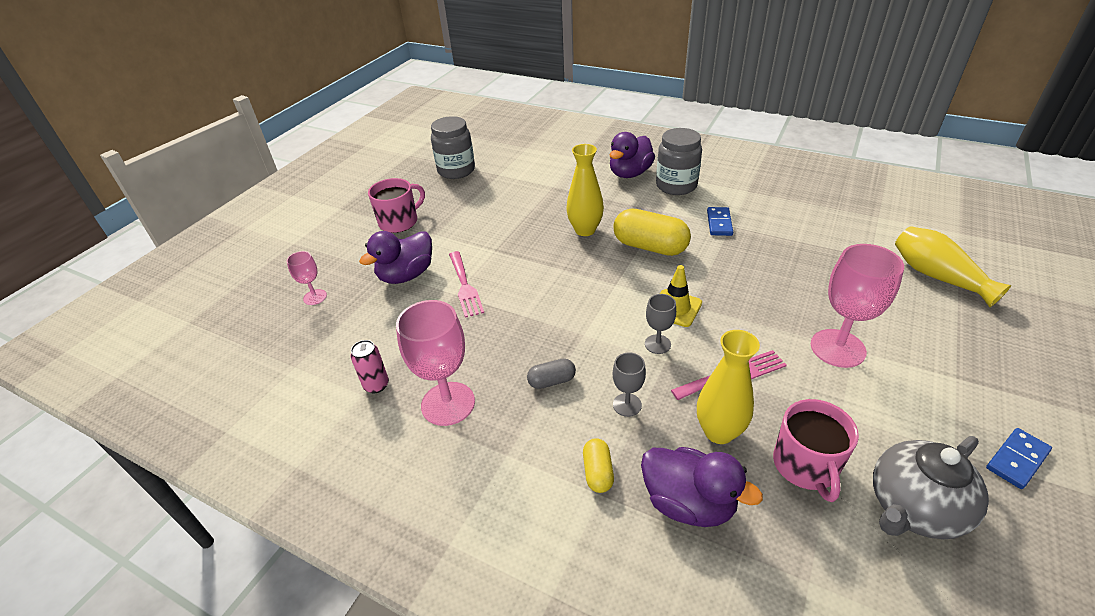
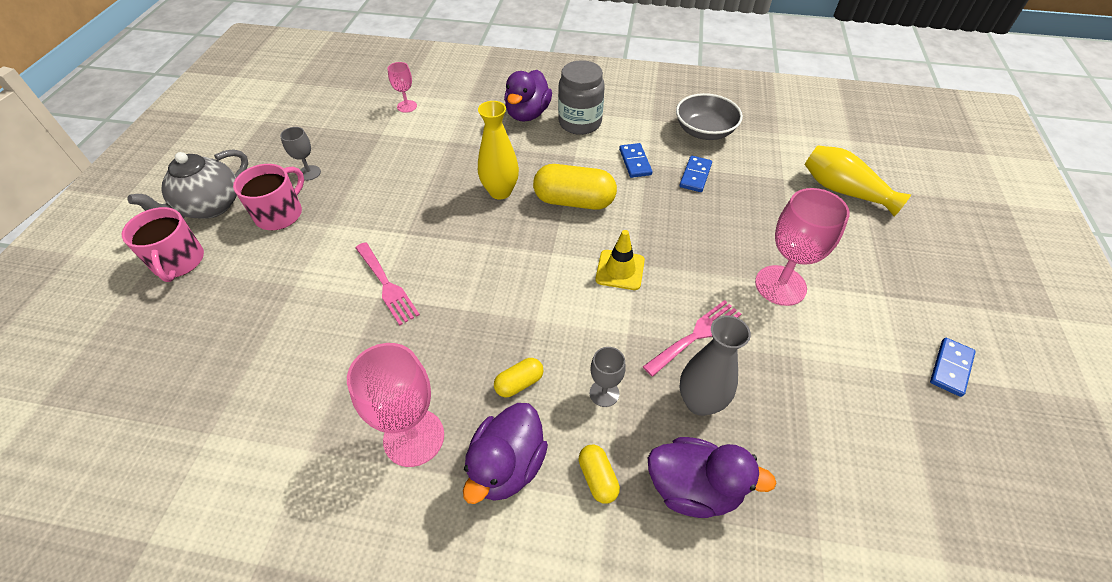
camera: 20 degrees left, 10 degrees up
pink goblet [287,251,327,305] -> pink goblet moved to [388,62,417,113]
pink can [351,340,389,393] -> none
purple duck [359,231,432,284] -> purple duck moved to [463,403,548,504]
grey jar [431,116,475,179] -> none
grey capsule [527,359,576,389] -> yellow capsule [494,358,544,397]
grey goblet [645,294,676,354] -> grey goblet moved to [280,127,321,181]
yellow vase [697,330,760,444] -> grey vase [679,315,751,416]
pink mug [773,399,859,502] -> pink mug moved to [122,207,204,282]
grey teapot [873,436,989,539] -> grey teapot moved to [128,149,248,219]
none -> grey bowl [676,93,743,140]
none -> blue domino [680,156,712,192]

